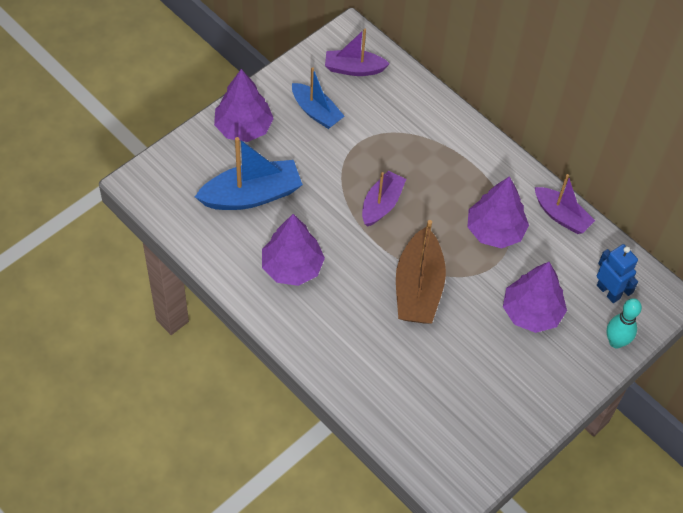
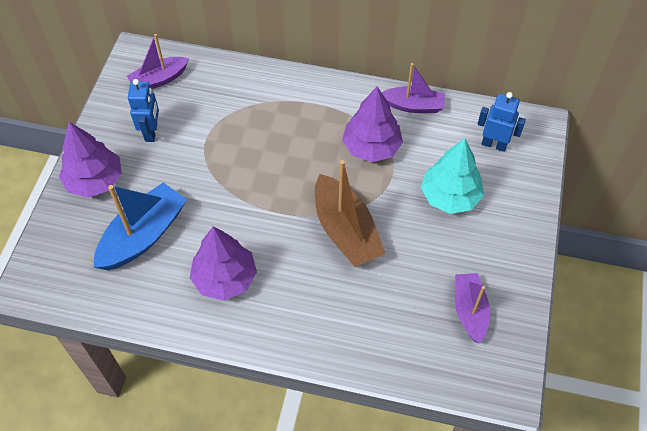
camera: 30 degrees left, 0 degrees up
blue boat [292,67,345,129] -> blue robot [128,79,159,142]
purple boat [362,171,406,227] -> purple boat moved to [455,273,490,344]
purple tree [503,262,567,333] -> turquoise tree [421,138,484,214]
turquoise bowling pin [607,298,642,348] -> none

